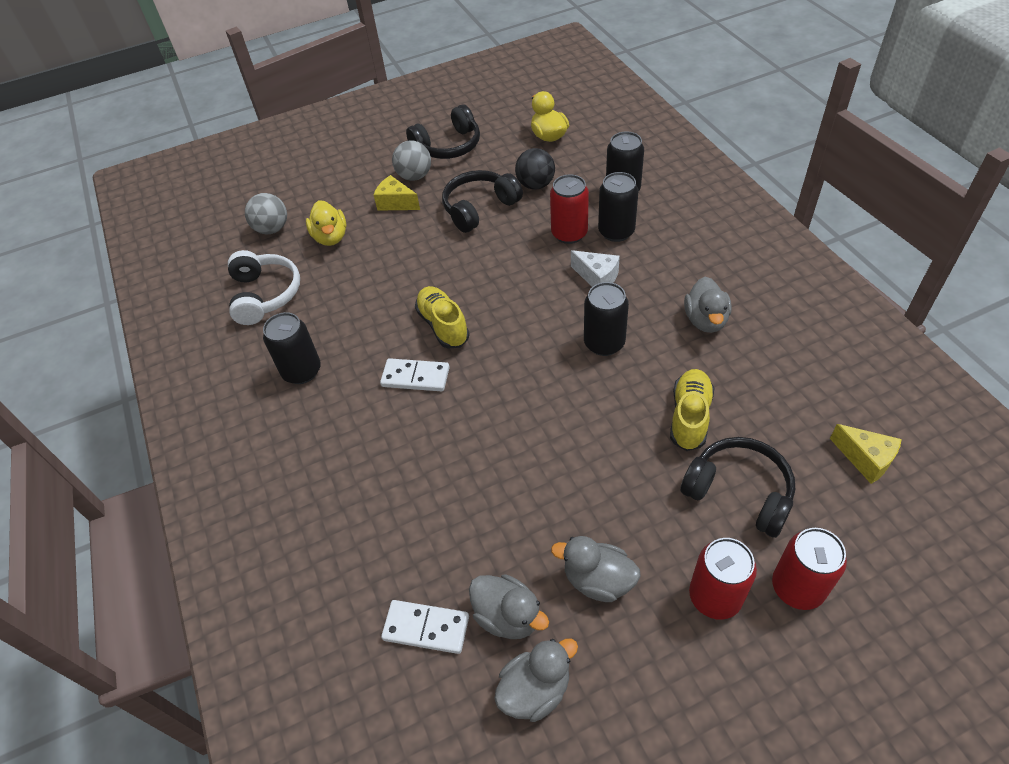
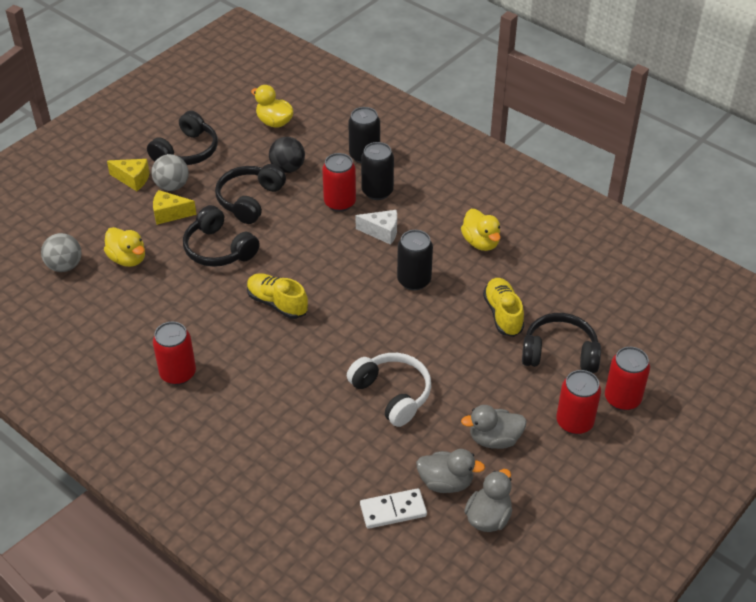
camera: 30 degrees left, 5 degrees down
white headphones [228,250,300,325] -> white headphones moved to [347,353,431,427]
black can [263,312,321,384] -> red can [153,321,196,385]
white domino [380,358,450,391] -> none
grey duck [684,277,732,333] -> yellow duck [461,209,501,251]
yellow cheese [830,424,902,484] -> yellow cheese moved to [107,159,150,191]
none -> black headphones [183,205,260,267]

